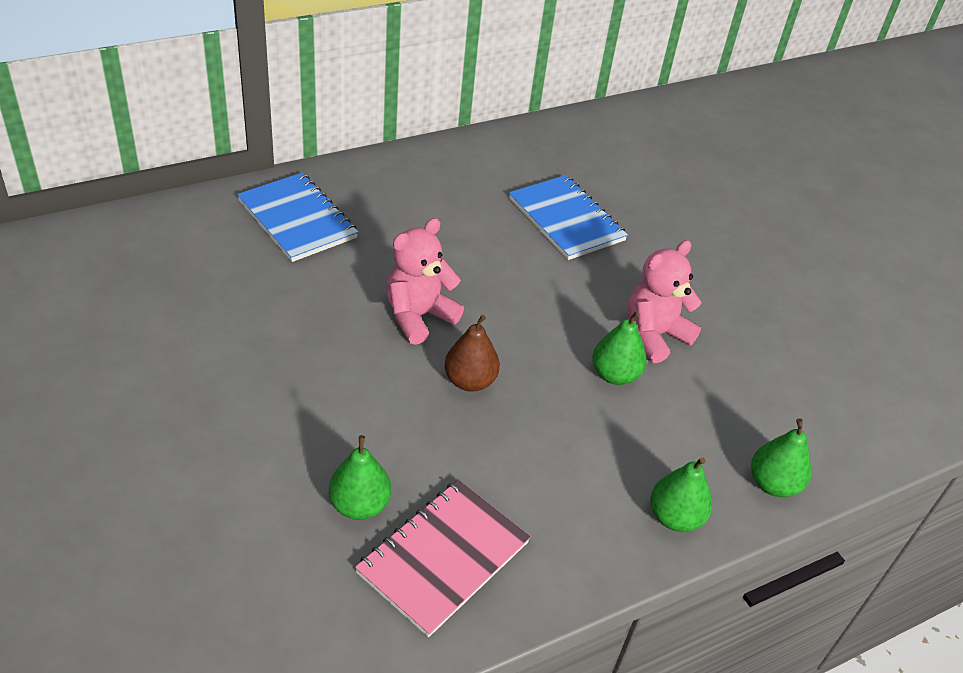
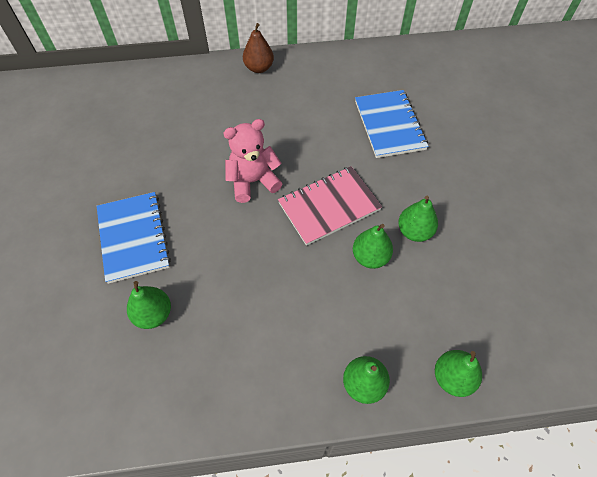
camera: 25 degrees right, 15 degrees up
blue notebook [237,173,359,262] -> blue notebook moved to [97,192,171,284]
pink notebook [355,480,531,637] -> pink notebook moved to [278,166,382,246]
brown pear [444,315,500,392] -> brown pear moved to [243,23,274,73]
pink teddy bear [627,240,702,363] -> green pear [398,196,438,242]

